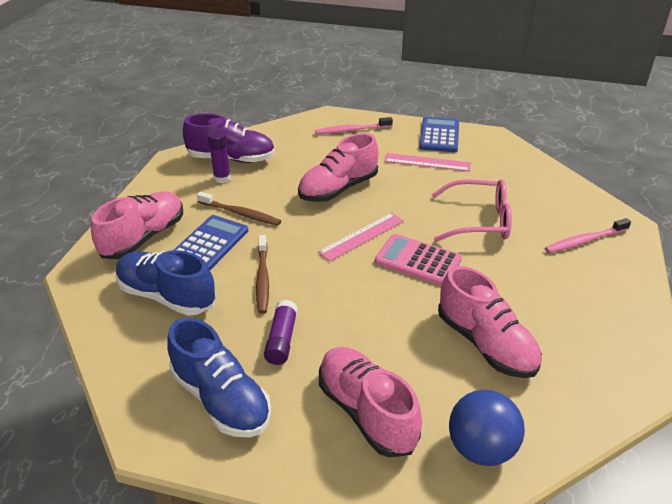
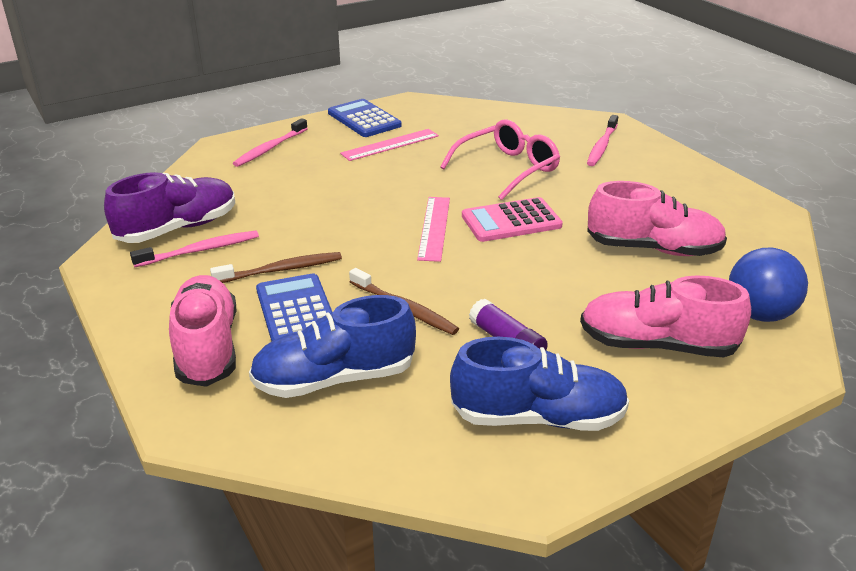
camera: 45 degrees left, 5 degrees down
purple glue stick [208,130,231,183] -> pink toothbrush [130,231,259,267]
pink shoe [298,133,379,202] -> none

